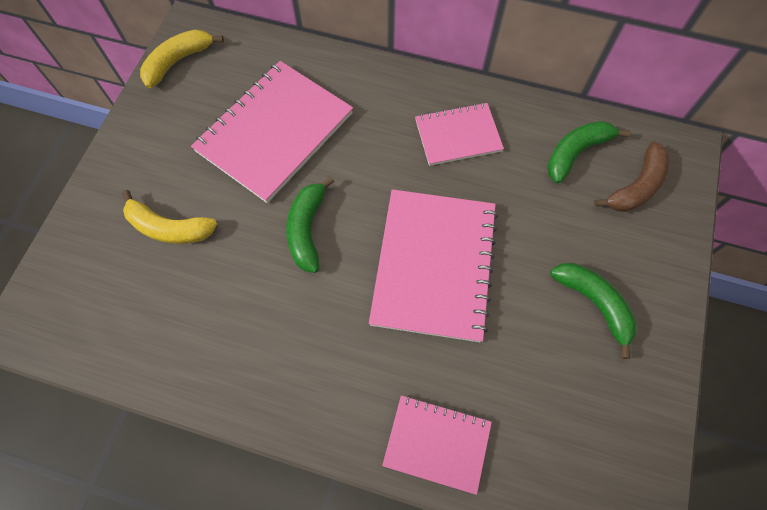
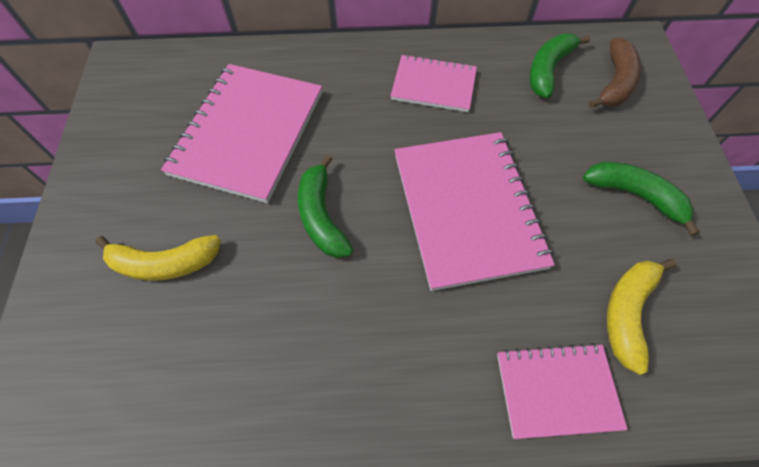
camera: 20 degrees left, 5 degrees down
yellow banana [140,29,224,88] -> yellow banana moved to [607,259,676,375]
pink notebook [415,102,504,166] -> pink notebook turned 45 degrees clockwise [390,54,477,112]

